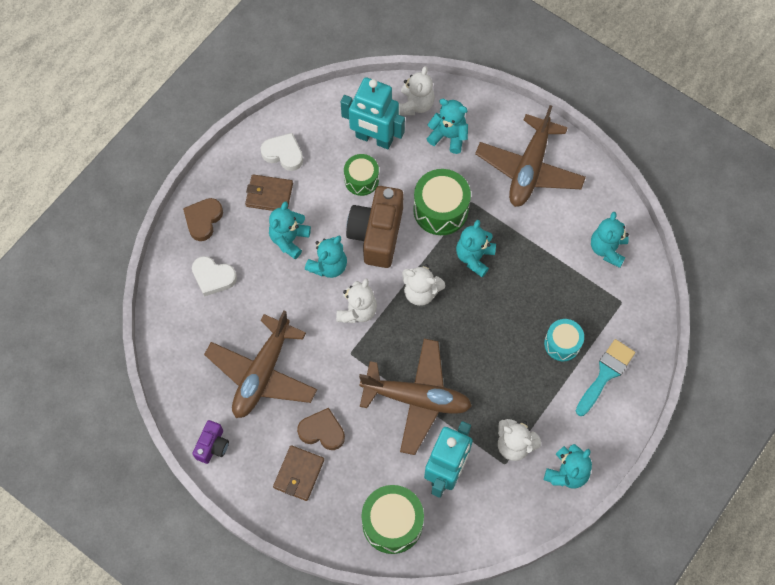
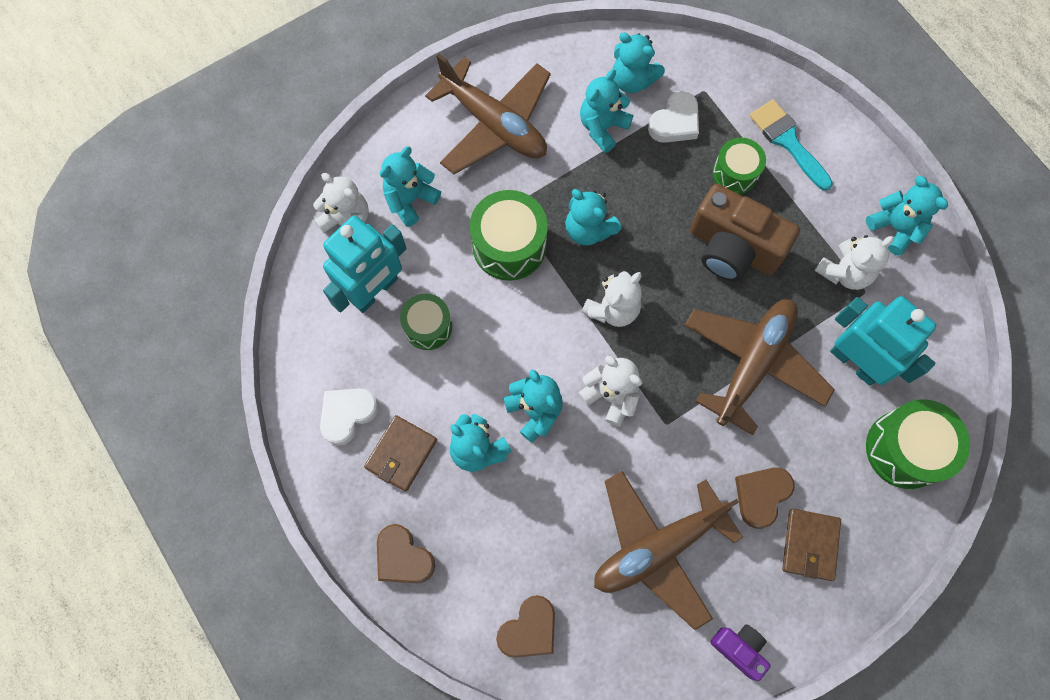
camera: 70 degrees left, 5 degrees up
white heart [192,256,237,297] -> white heart moved to [648,91,699,143]
brown plane [204,310,317,418] -> brown plane turned 105 degrees clockwise [594,471,743,630]
brown wallet [273,445,324,501] -> brown wallet turned 60 degrees clockwise [782,509,841,581]
brown camera [346,186,404,268] -> brown camera moved to [690,184,800,281]
turquoise drum [544,319,584,361] -> green drum [712,138,766,194]
none -> brown heart [496,595,555,658]
none -> turquoise teddy bear [580,69,633,153]

